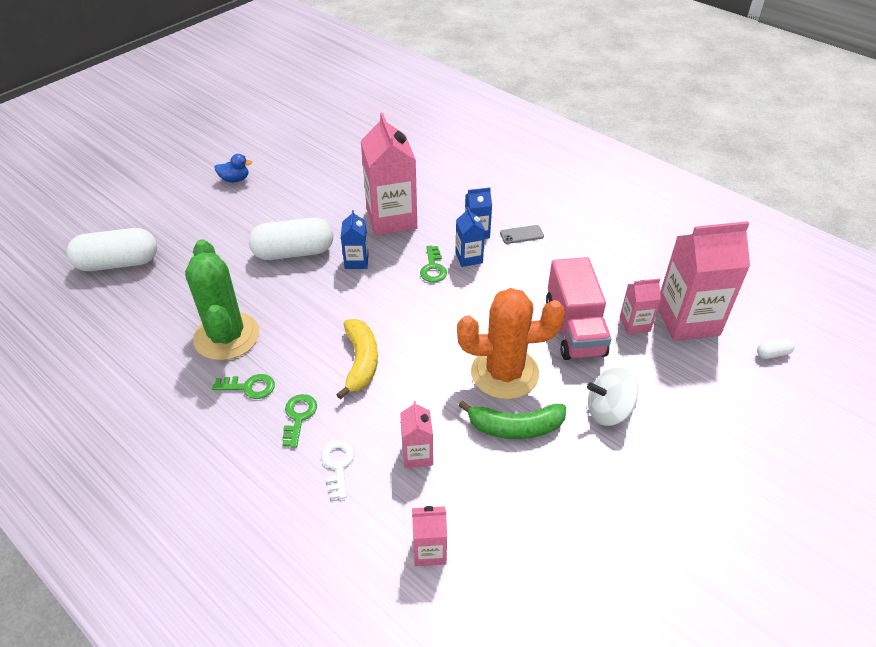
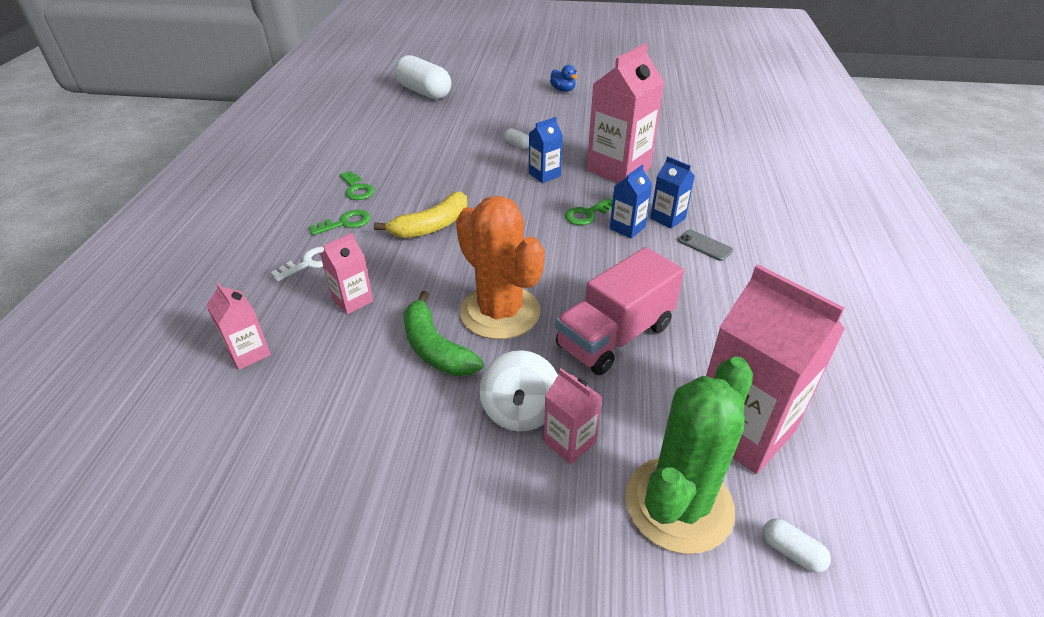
camera: 55 degrees right, 5 degrees down
green cactus [185,239,259,361] -> green cactus moved to [625,357,753,554]
white capsule [249,218,333,260] -> white capsule [504,128,529,149], size x0.41
white spinning top [587,367,638,426] -> white spinning top turned 135 degrees counterclockwise [479,350,558,432]
pink carton [620,278,661,334] -> pink carton moved to [544,368,602,464]

